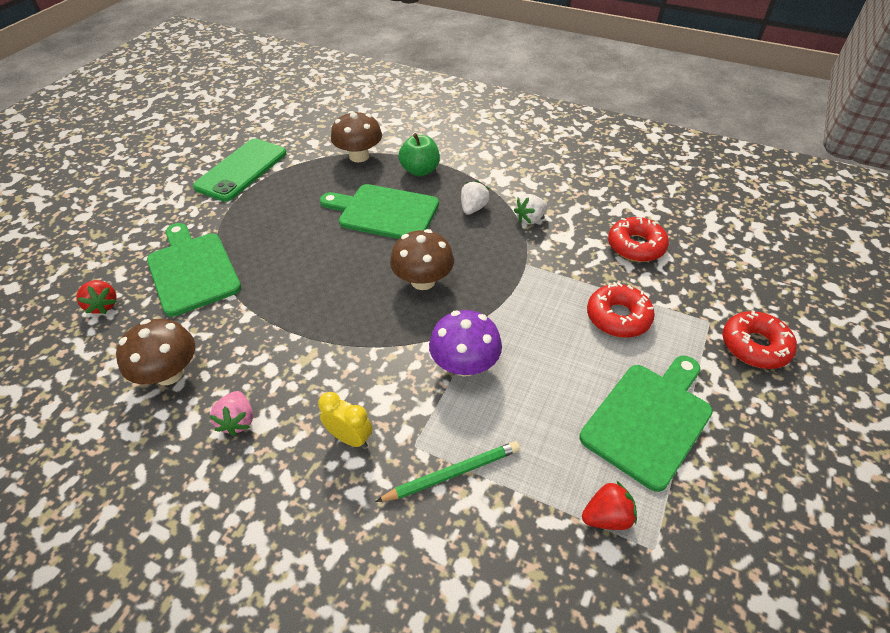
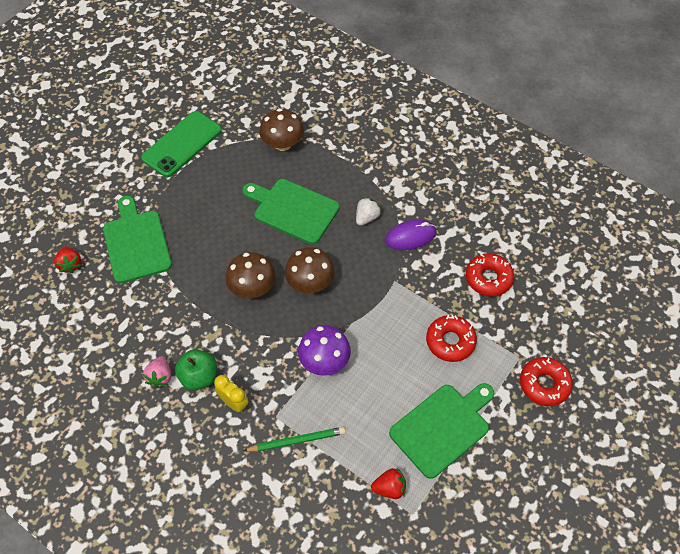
camera: 10 degrees right, 10 degrees up
brown mushroom [116,319,195,385] -> brown mushroom moved to [226,252,276,299]
green apple [399,133,440,176] -> green apple moved to [175,349,217,390]
white strawberry [514,194,547,225] -> purple mouse [385,220,437,250]

